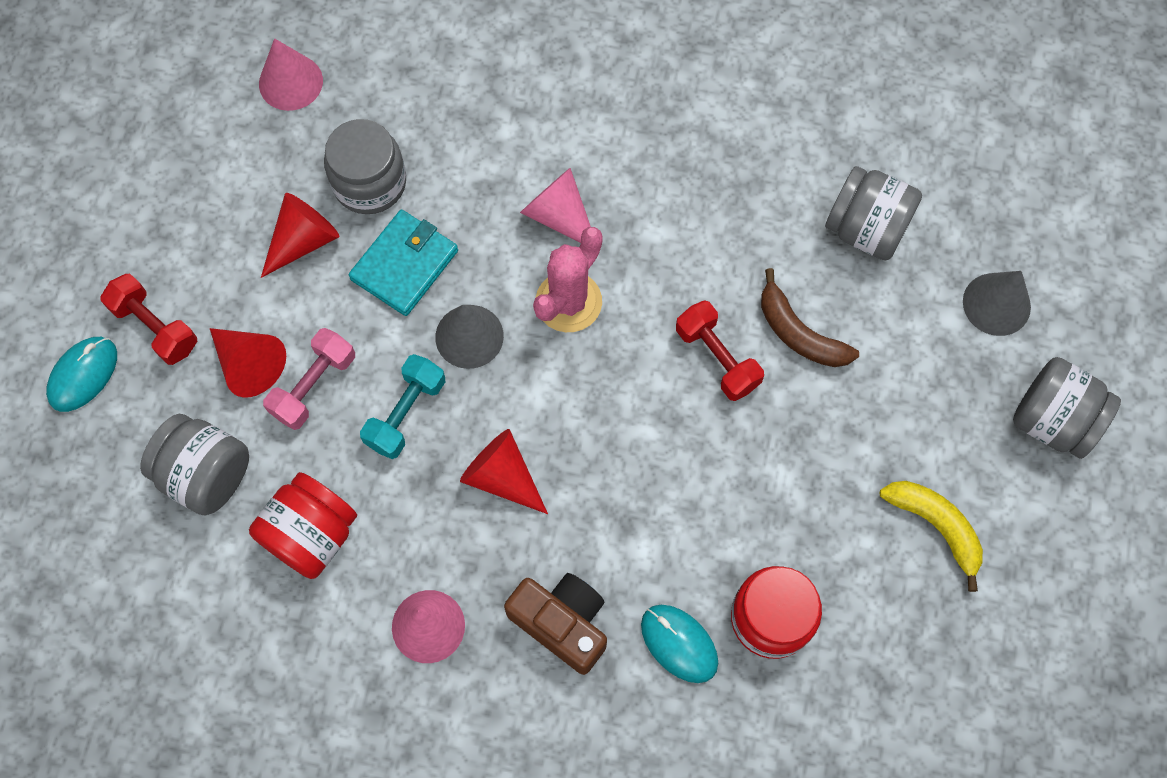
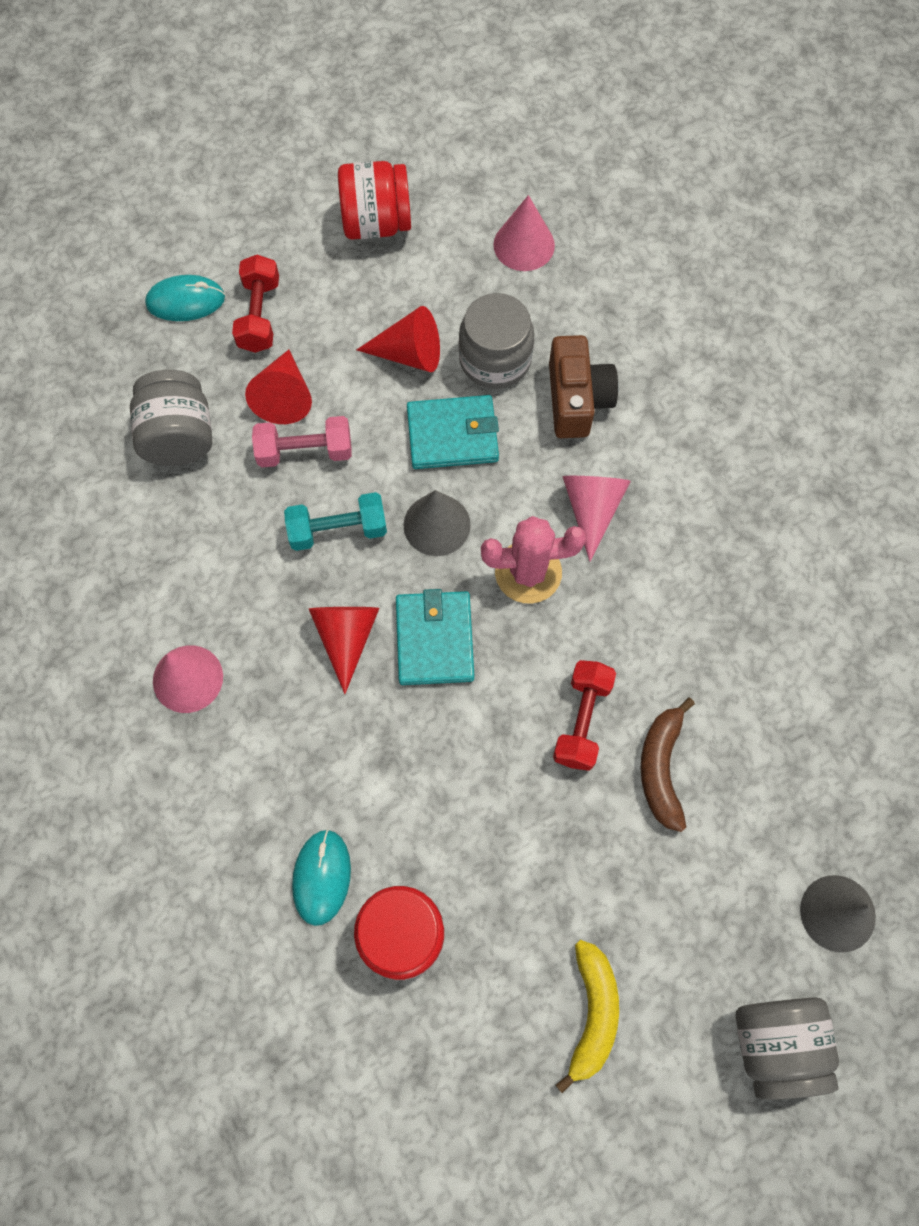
camera: 50 degrees right, 0 degrees up
red jar [249,472,357,579] -> red jar moved to [338,161,411,240]
brown camera [504,573,607,675] -> brown camera moved to [549,335,618,438]
grey jar [825,166,922,260] -> none
none -> turquoise wallet [396,589,474,685]

